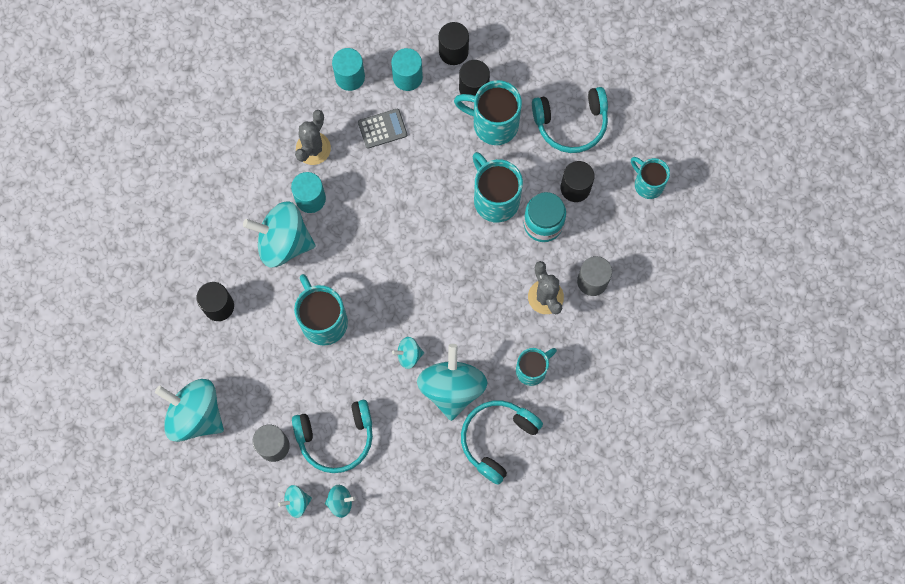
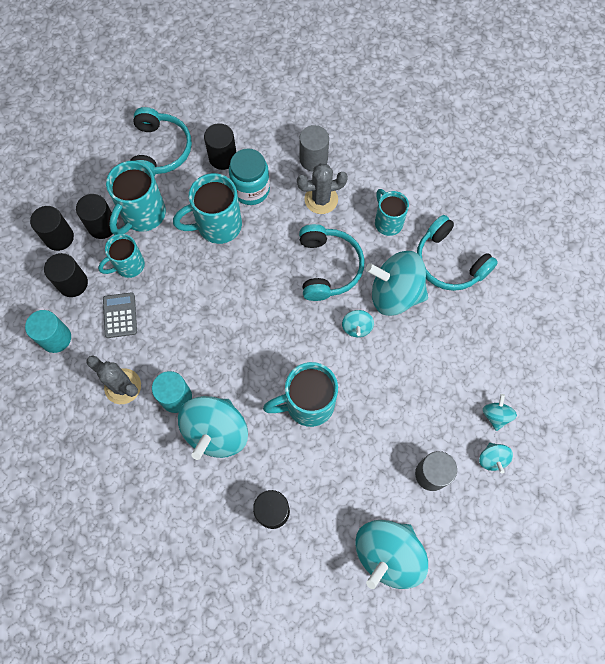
camera: 80 degrees left, 5 degrees down
turquoise headphones [292,400,373,473] -> turquoise headphones moved to [299,224,365,301]
turquoise cylinder [391,48,423,91] -> black cylinder [44,253,88,297]
turquoise mug [631,157,670,199] -> turquoise mug moved to [98,234,145,278]

